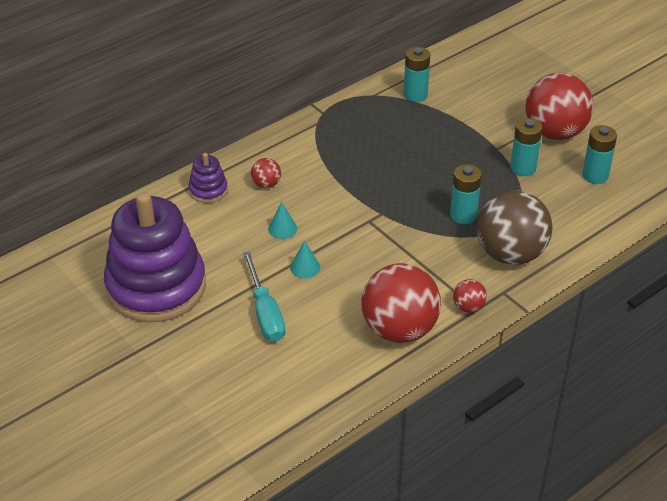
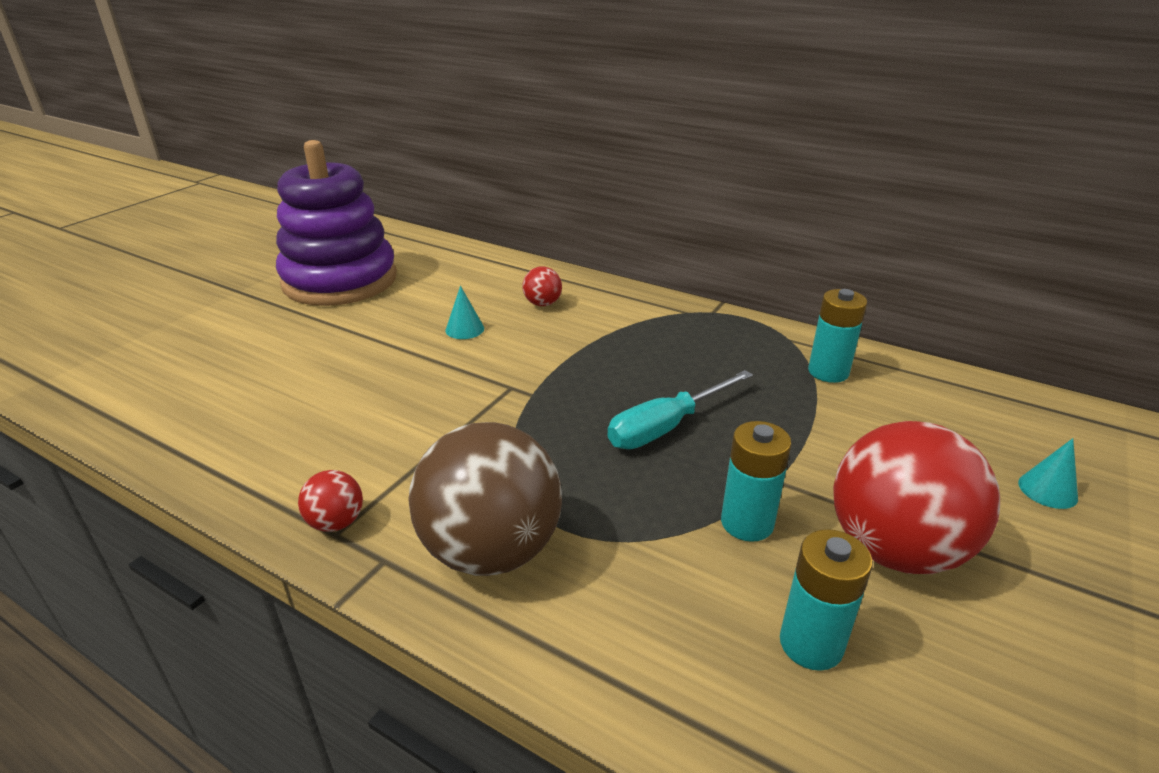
camera: 70 degrees right, 10 degrees down
purple stacking toy [188,153,228,203] -> none
turquoise screwdriver [243,251,285,342] -> turquoise screwdriver moved to [607,370,753,449]
turquoise cone [290,240,320,278] -> turquoise cone moved to [1018,438,1078,509]
red ball [362,263,441,343] -> none
turquoise battery [450,164,482,224] -> none

